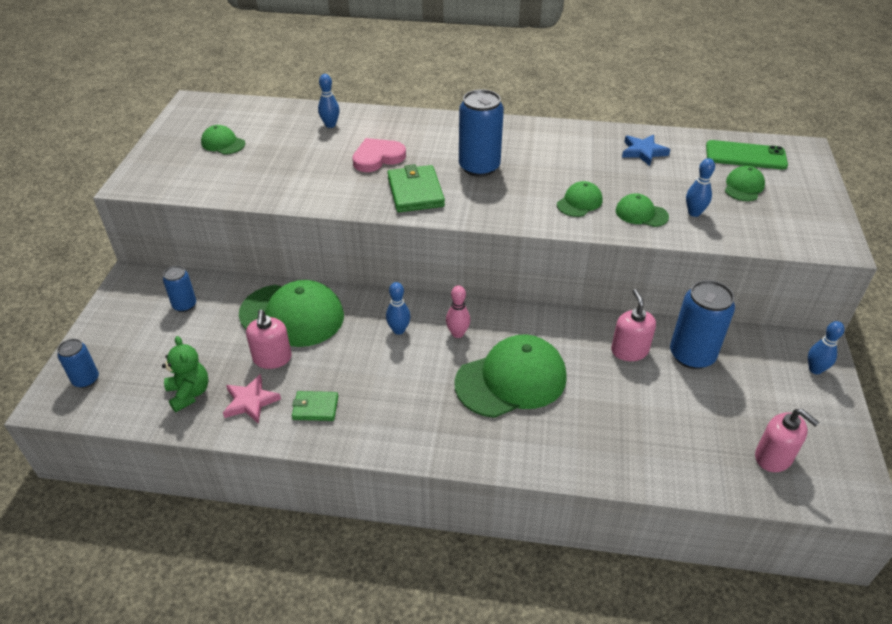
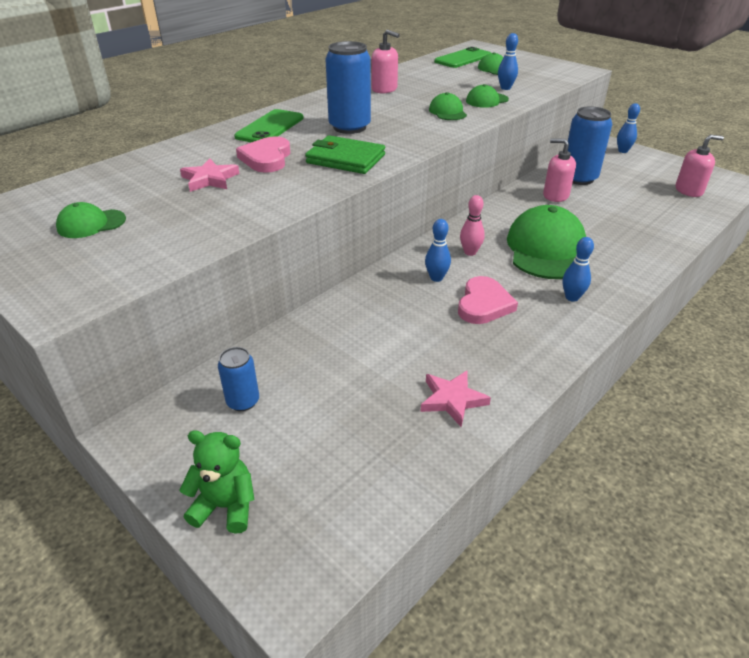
camera: 55 degrees left, 5 degrees down
blue can [57,339,99,388] -> none
green teddy bear [162,336,209,412] -> green teddy bear moved to [179,430,255,534]
green cap [239,280,344,347] -> none
pink soap dispenser [246,310,292,369] -> pink soap dispenser moved to [371,30,400,93]
green wallet [292,391,338,421] -> none
blue bowling pin [318,74,340,128] -> blue bowling pin moved to [563,237,594,302]
blue star [622,134,670,166] -> none
none -> pink star [180,159,239,192]
none -> green phone [234,109,304,142]
none -> pink heart [458,276,518,324]

